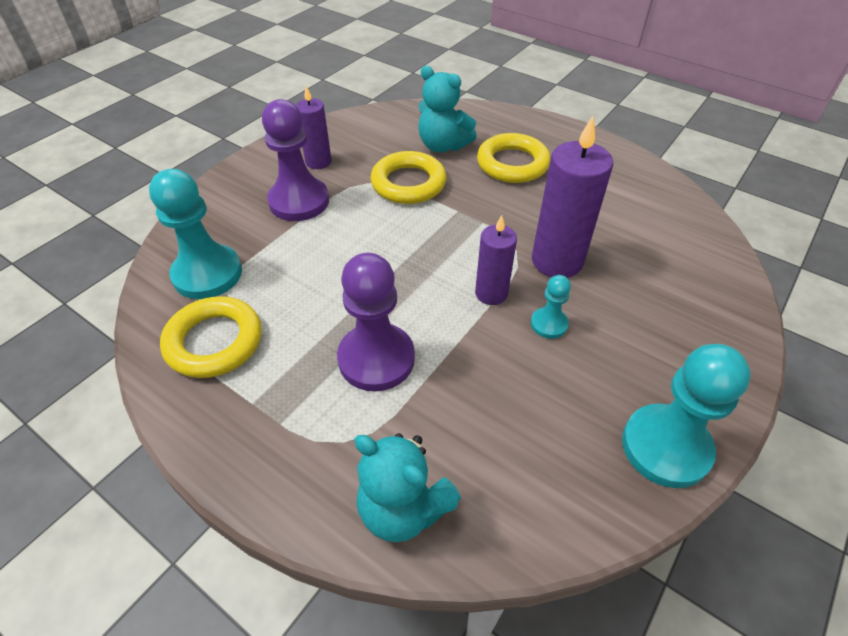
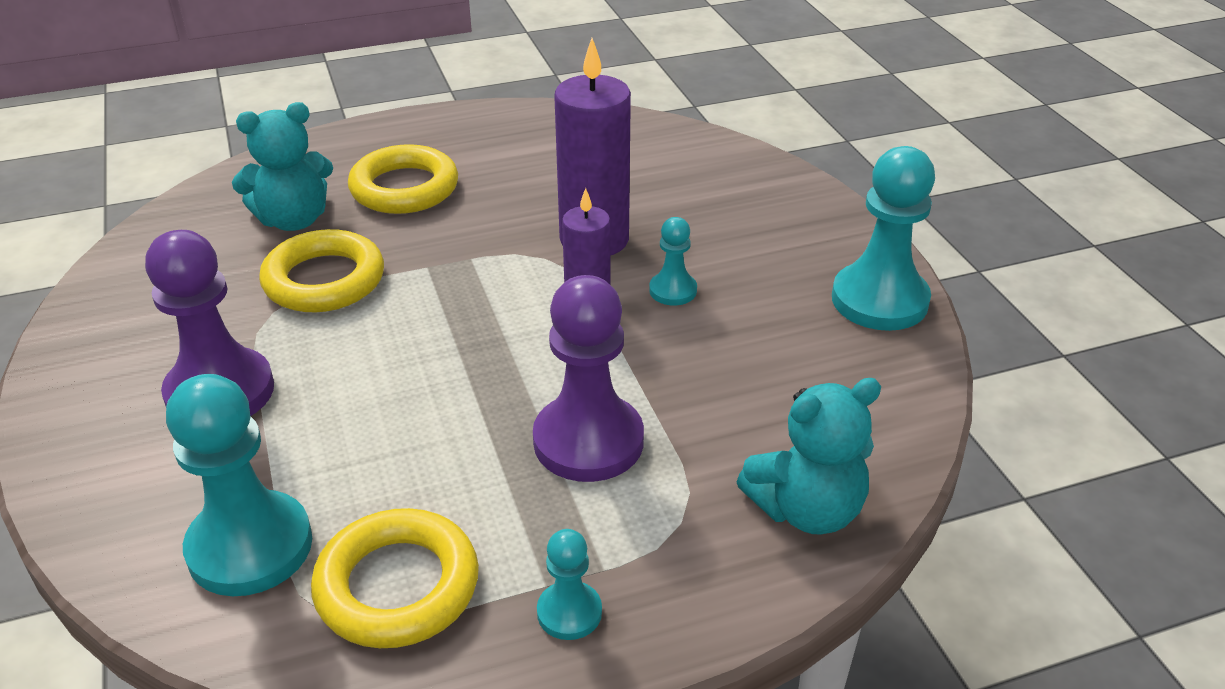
camera: 55 degrees left, 10 degrees down
purple candle [296,86,332,169] -> none
none -> turquoise pawn [537,529,602,640]

